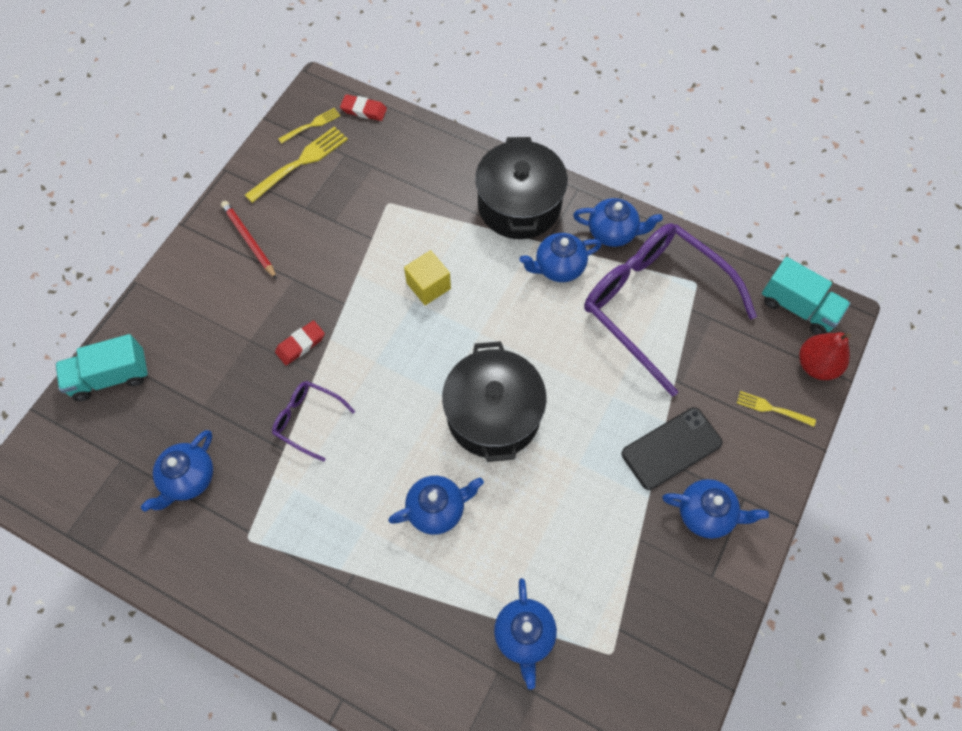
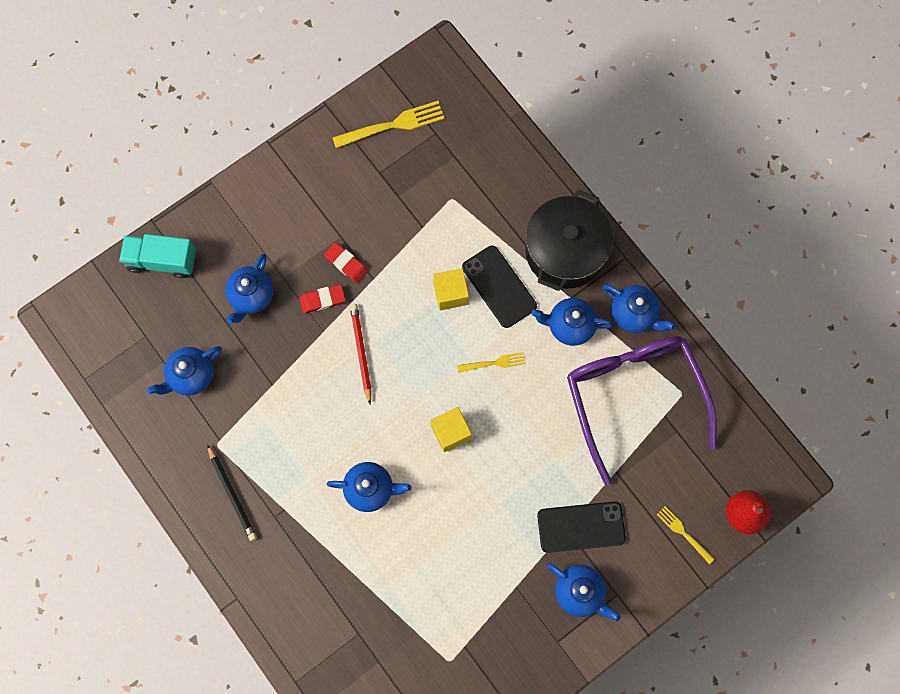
camera: 25 degrees right, 10 degrees up
red pencil [221,201,277,279] -> red pencil moved to [350,304,372,404]
purple glasses [272,381,355,462] -> none
yellow fork [278,108,340,144] -> yellow fork moved to [457,352,526,373]
red eraser [340,94,387,121] -> red eraser moved to [324,242,368,283]
black pot [442,341,547,462] -> yellow cube [430,407,472,452]
blue teapot [494,578,557,690] -> blue teapot moved to [225,254,274,324]
turquoise truck [762,257,851,335] -> none
none -> black pencil [207,444,257,541]
none -> black phone [462,245,537,328]

